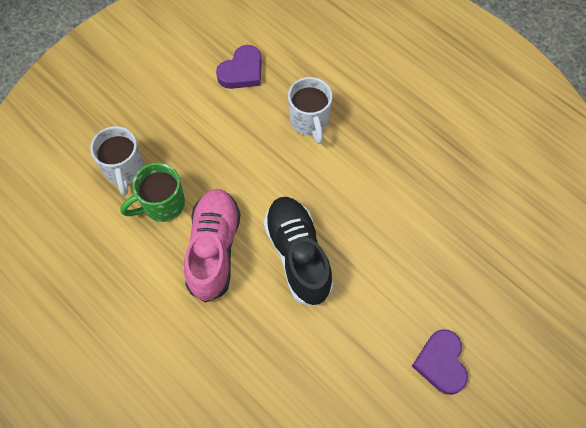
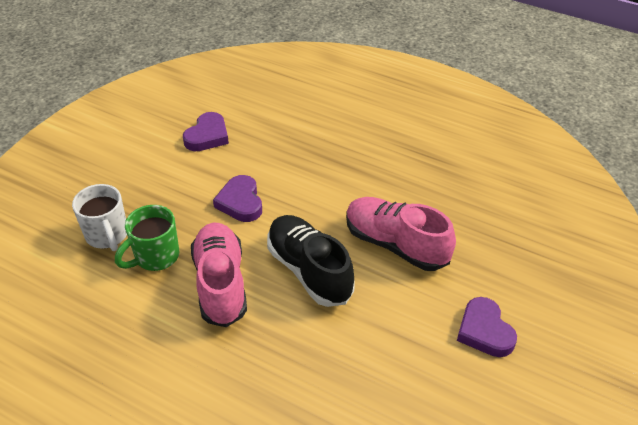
camera: 15 degrees left, 20 degrees down
white mug [288,77,333,144] -> none
none -> purple heart [213,175,262,222]
none -> pink shoe [346,197,456,271]

